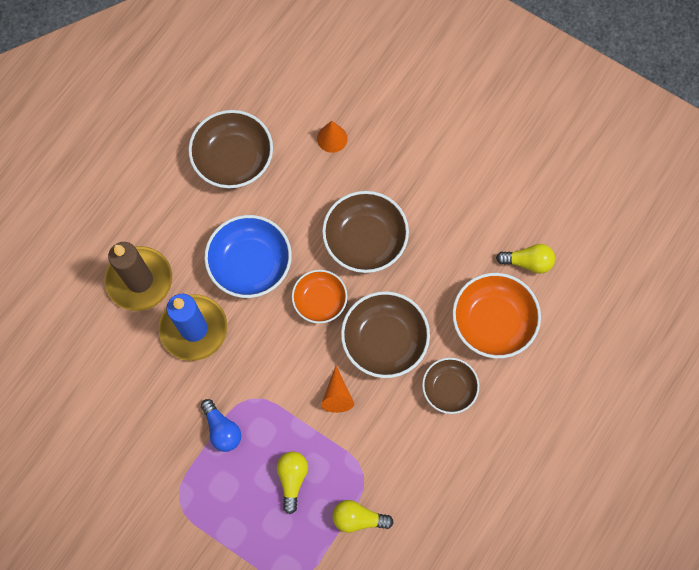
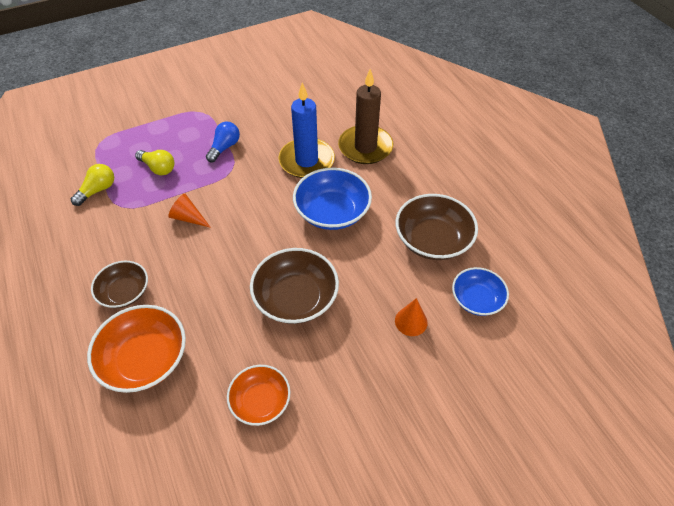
camera: 120 degrees right, 20 degrees down
blue light bulb [201,399,241,452] -> blue light bulb turned 120 degrees clockwise [206,122,240,162]
orange bowl [292,270,347,324] -> orange bowl moved to [227,365,290,426]
brown bowl [341,291,430,378] -> none
yellow light bulb [496,244,555,274] -> none
none -> blue bowl [452,267,509,316]

